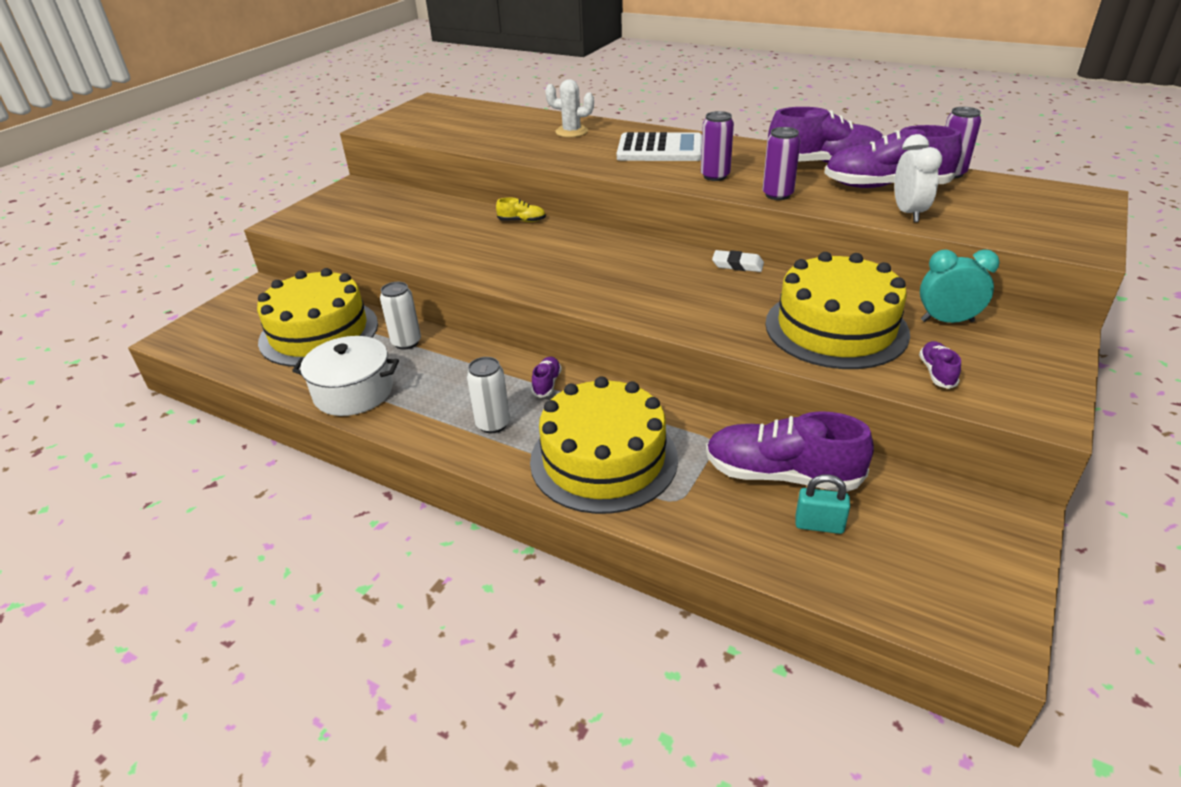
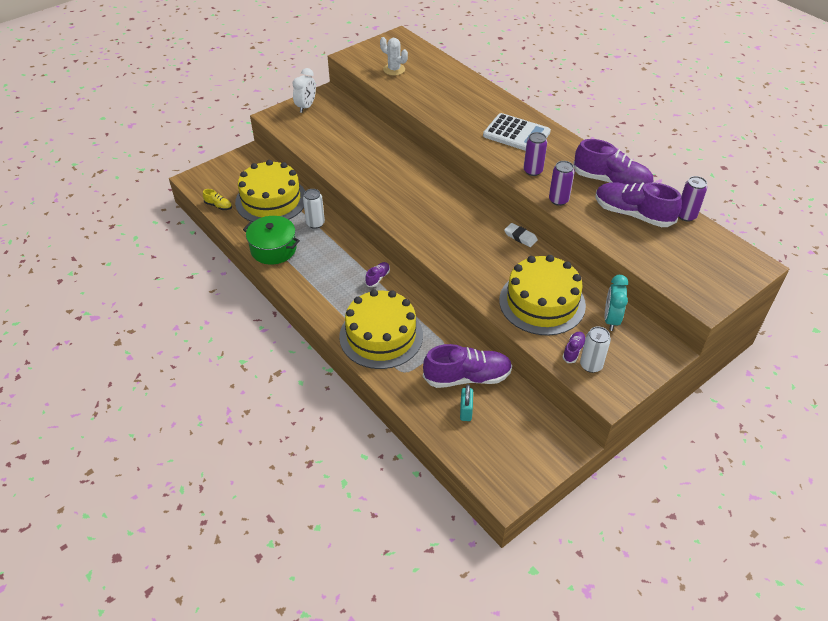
camera: 20 degrees right, 10 degrees up
white pot [292,336,399,416] -> green pot [243,216,300,265]
white can [467,357,510,433] -> white can moved to [580,327,611,373]
yellow shoe [496,197,546,222] -> yellow shoe moved to [203,189,232,210]
white cactus [545,79,594,137] -> white cactus moved to [380,37,408,75]
purple shoe [706,411,874,492] -> purple shoe turned 135 degrees clockwise [423,344,512,388]
turquoise padlock [795,474,850,534] -> turquoise padlock turned 60 degrees clockwise [460,384,473,421]
white clock [894,134,942,222] -> white clock moved to [292,68,316,113]
turquoise clock [920,249,1000,323] -> turquoise clock turned 105 degrees counterclockwise [605,275,628,331]

